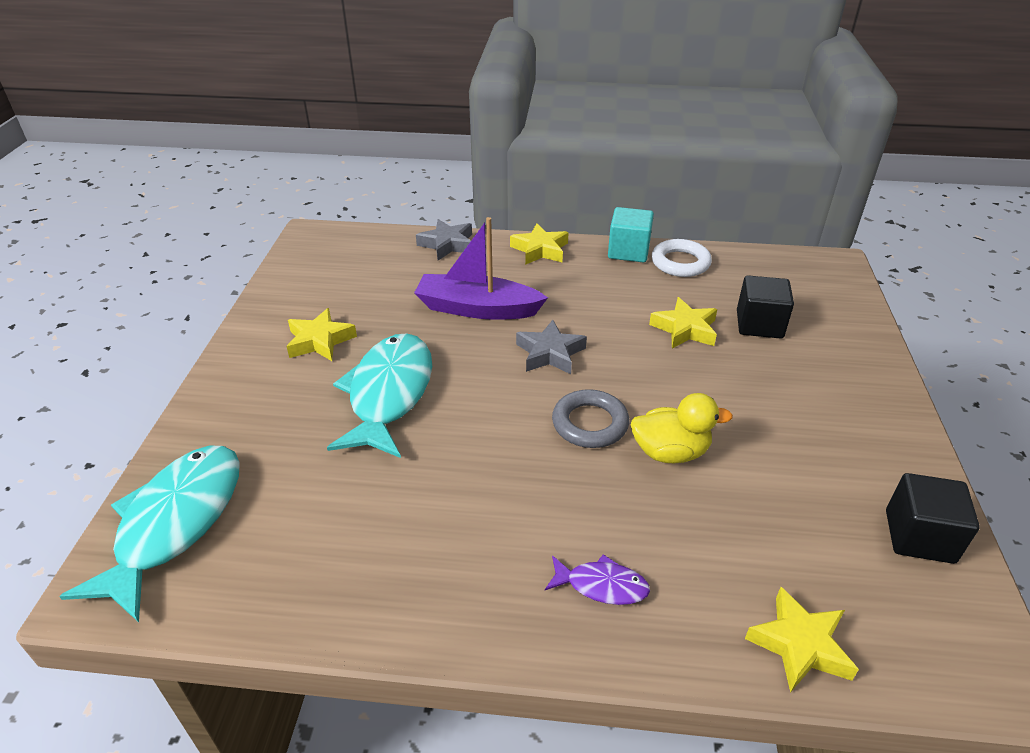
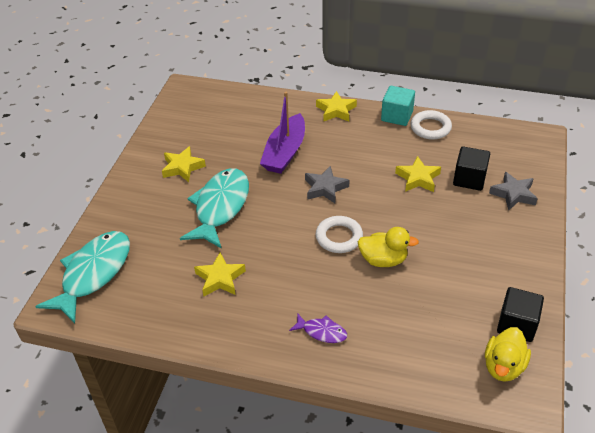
camera: 10 degrees right, 5 degrees up
purple boat [414,217,548,320] -> purple boat turned 90 degrees counterclockwise [260,92,305,174]
grey star [416,219,472,260] -> grey star moved to [489,171,538,210]
grey ring [552,389,629,448] -> white ring [316,216,363,253]
yellow star [745,587,859,693] -> yellow star moved to [194,252,246,296]
none -> yellow duck [485,327,531,382]

